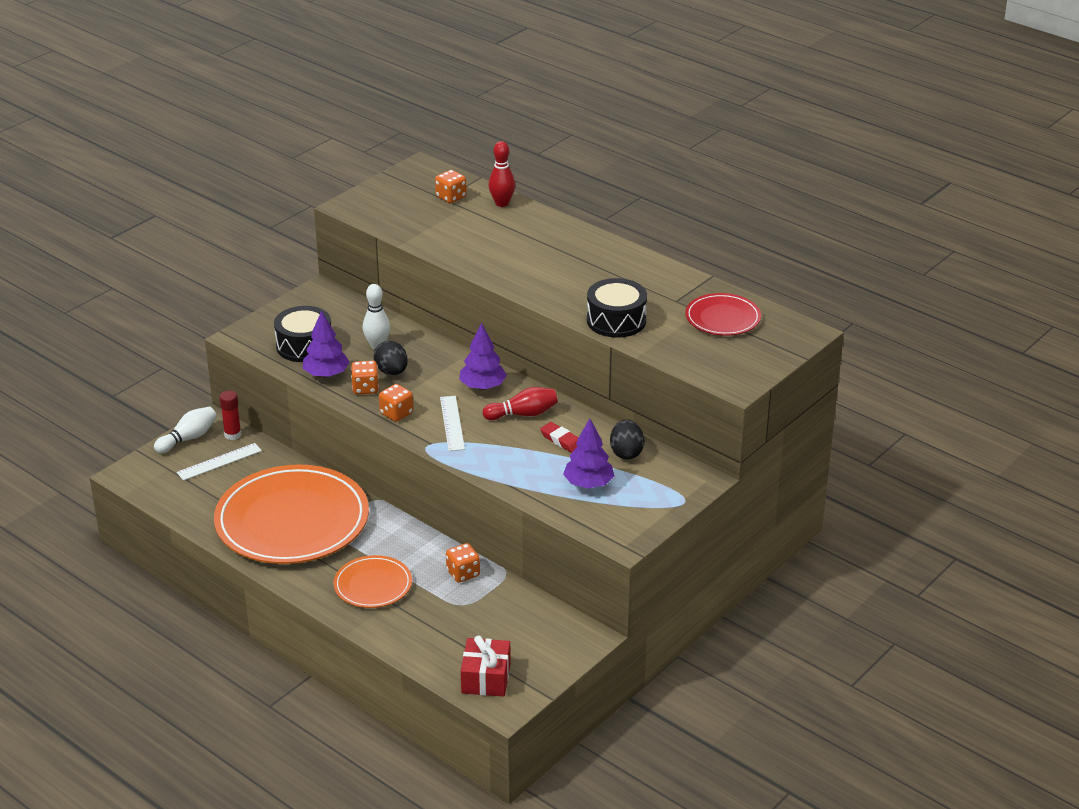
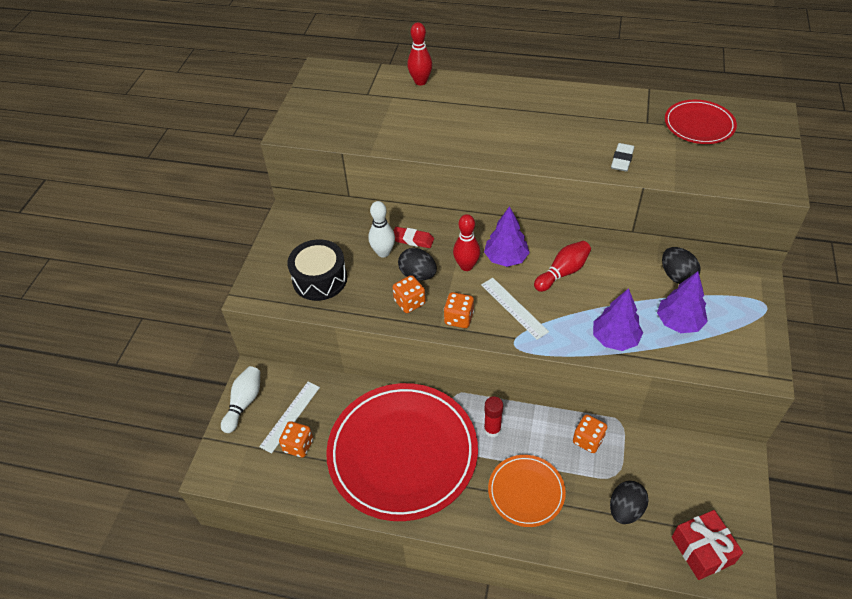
camera: 25 degrees left, 15 degrees up
orange plate [214,465,369,564] -> red plate [326,383,478,521]
red glue stick [220,391,241,440] -> red glue stick moved to [484,396,503,438]
purple tree [303,311,350,378] -> purple tree moved to [593,288,643,351]
orange dice [435,170,467,203] -> orange dice moved to [279,421,313,458]
red eraser [540,422,579,453] -> red eraser moved to [394,227,434,248]
black drum [587,278,647,338] -> white eraser [611,143,634,172]
none -> red bowling pin [453,214,480,271]
none -> black egg [610,481,648,524]

